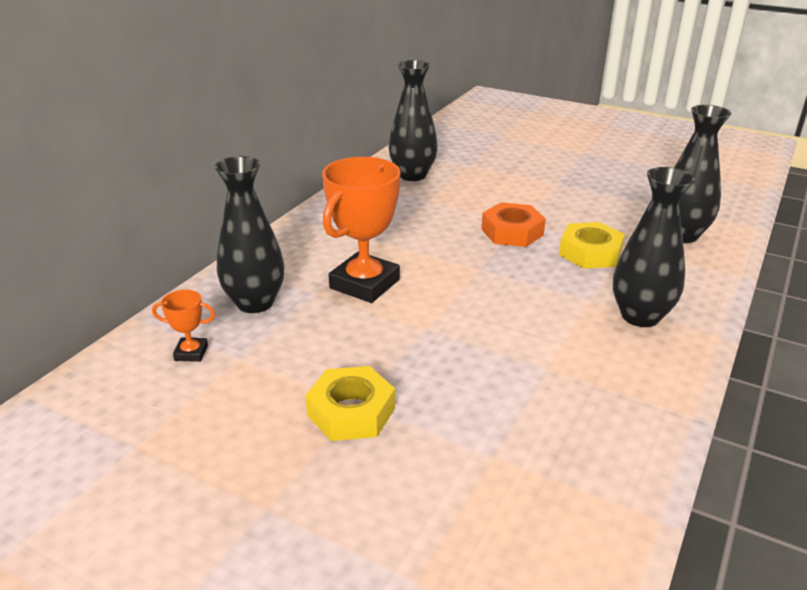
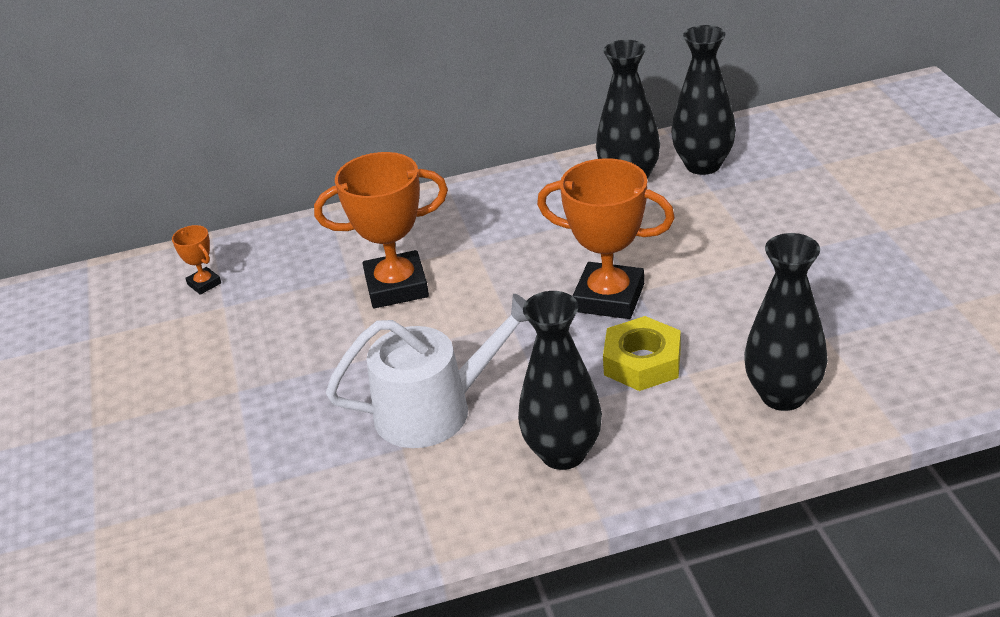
camera: 50 degrees right, 5 degrees up
black vase [215,156,284,313] -> black vase moved to [671,25,736,175]
yellow nut [305,366,395,441] -> none
orange nut [482,202,546,247] -> orange trophy [537,158,675,319]
none -> white watering can [326,294,528,448]

